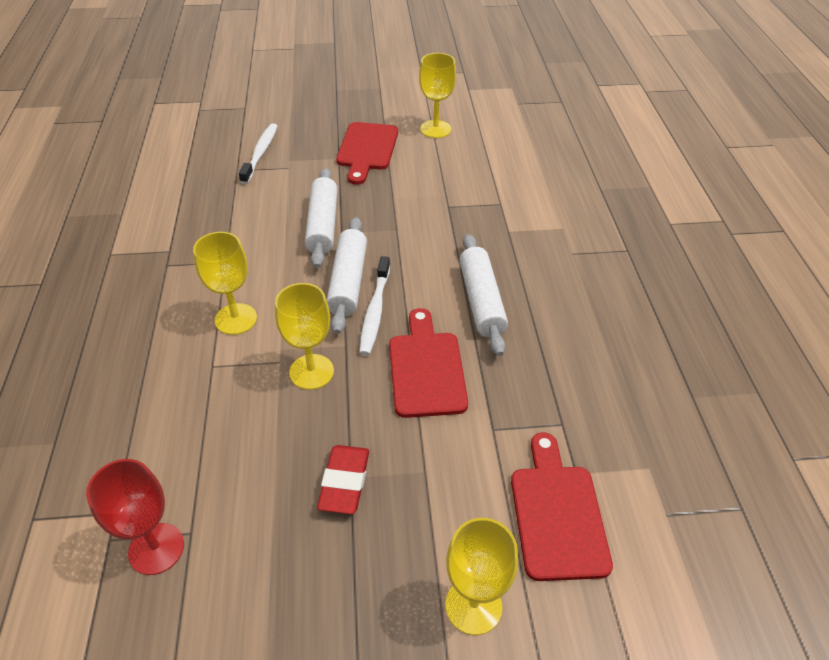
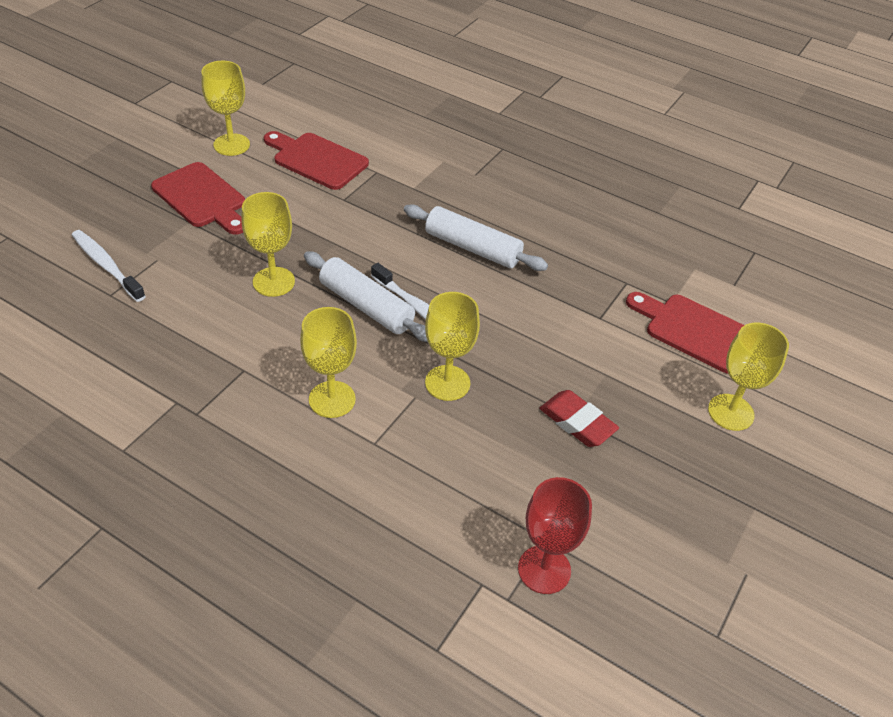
camera: 55 degrees left, 0 degrees up
white rolling pin [305,168,338,268] -> yellow goblet [241,192,295,297]
red cutting board [389,308,468,418] -> red cutting board moved to [264,131,369,190]

